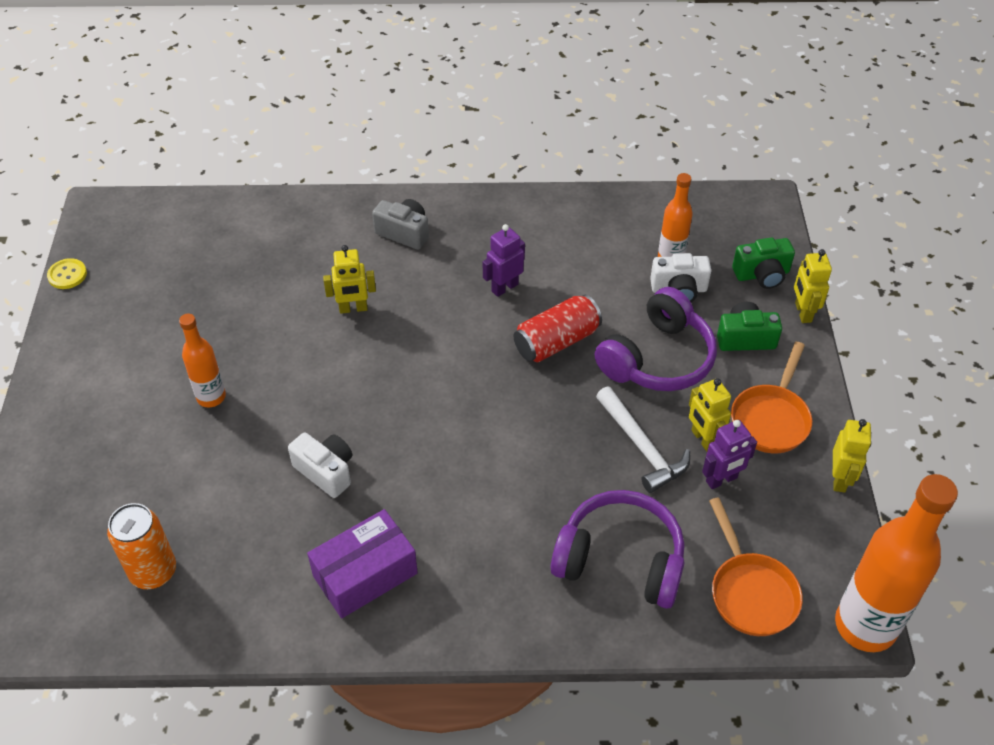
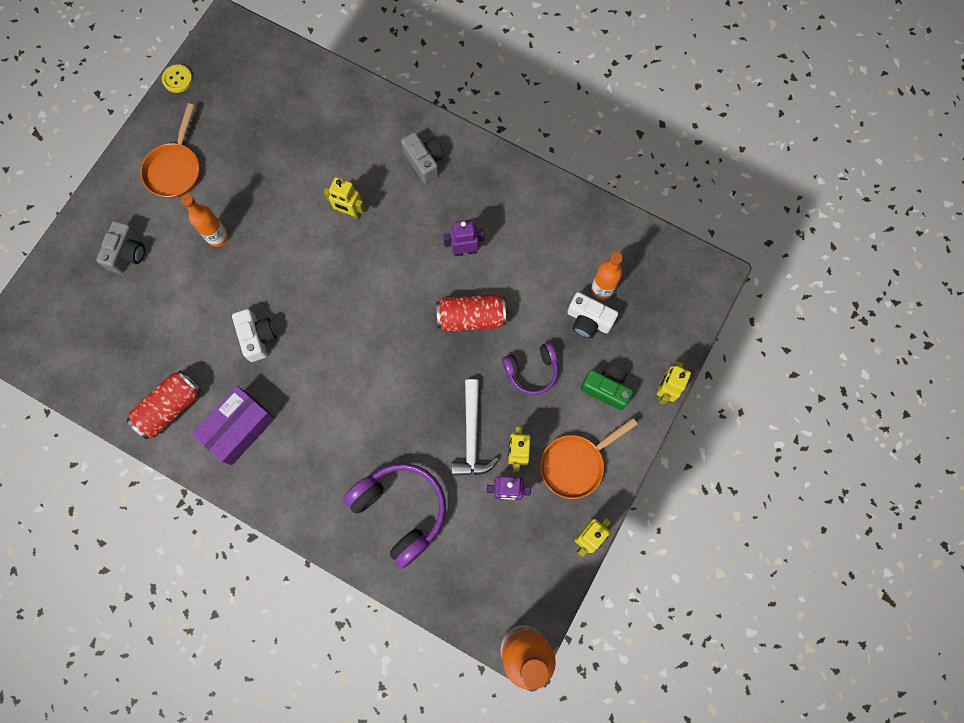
camera: 30 degrees right, 25 degrees up
orange can [107,503,176,589] -> none
purple box [307,509,418,618] -> purple box turned 45 degrees counterclockwise [192,386,275,465]
purple headphones [595,287,717,391] -> purple headphones [502,342,558,395], size x0.59
orange pan [709,497,803,636] -> orange pan moved to [140,103,200,198]
green camera [732,237,795,289] -> none
none -> grey camera [96,221,145,274]
none -> red can [127,370,201,439]

